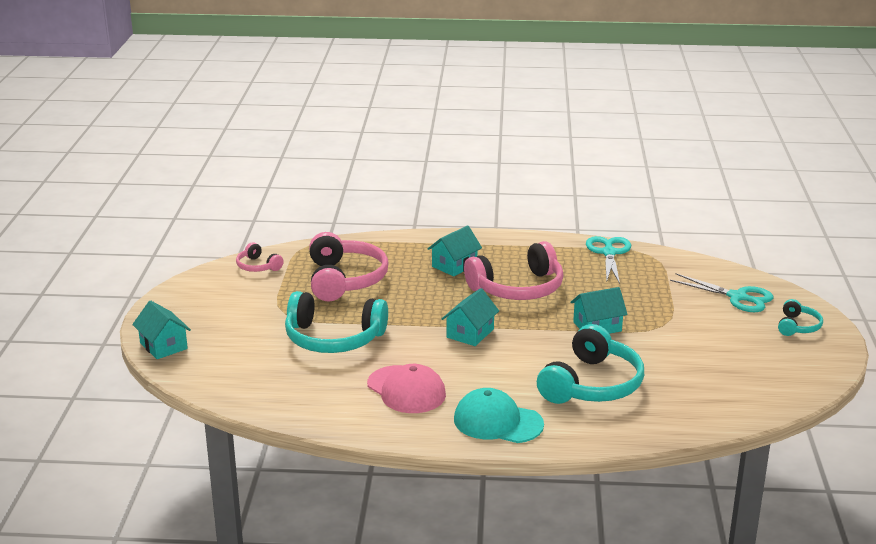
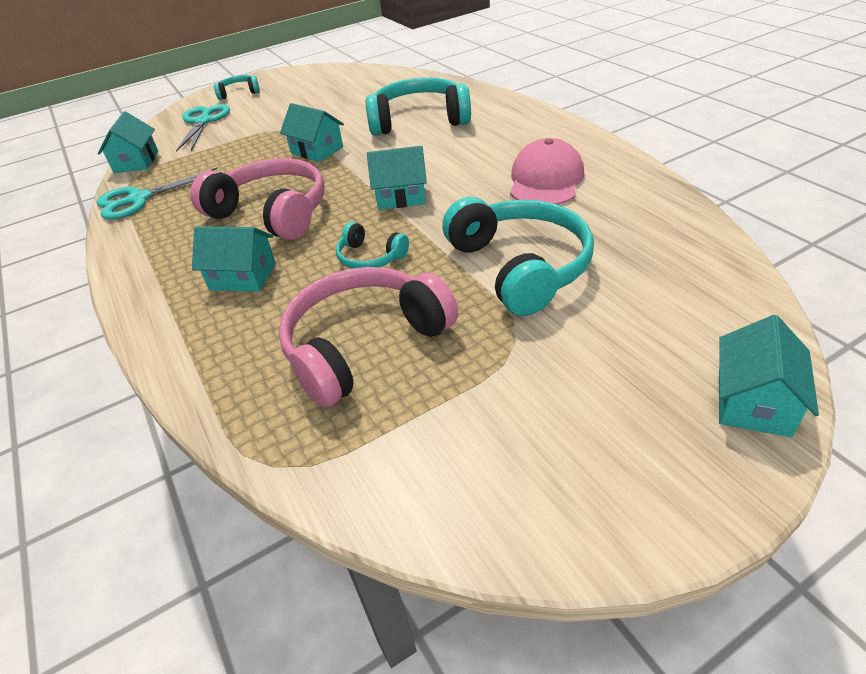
camera: 120 degrees left, 15 degrees up
pink headphones [236,242,284,272] -> none
turquoise cap [454,388,544,443] -> none
none -> turquoise house [98,111,158,173]
none -> turquoise headphones [336,222,409,269]

